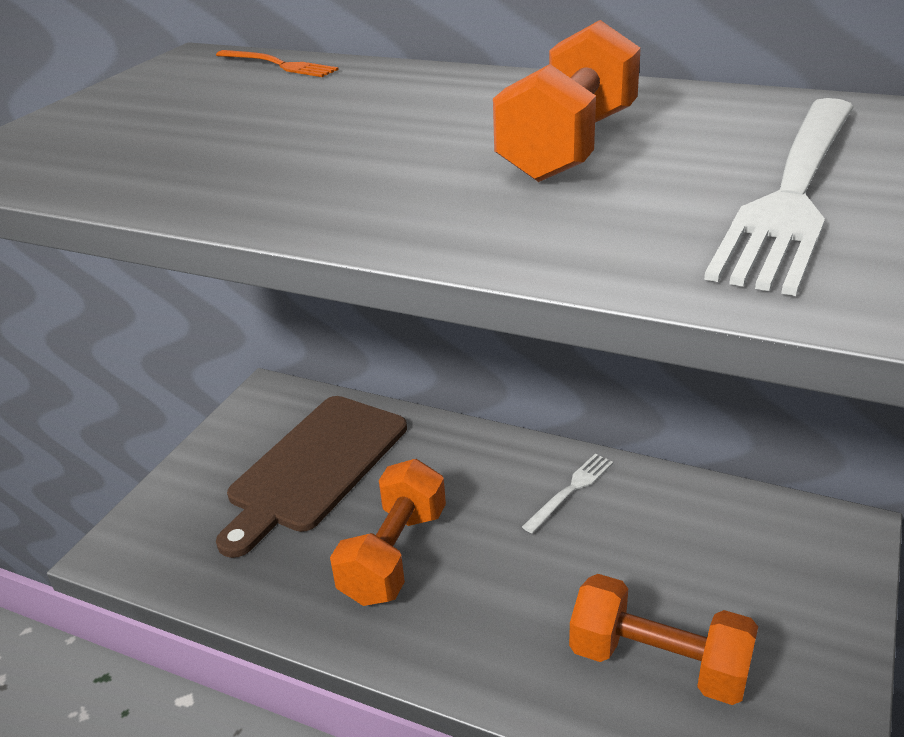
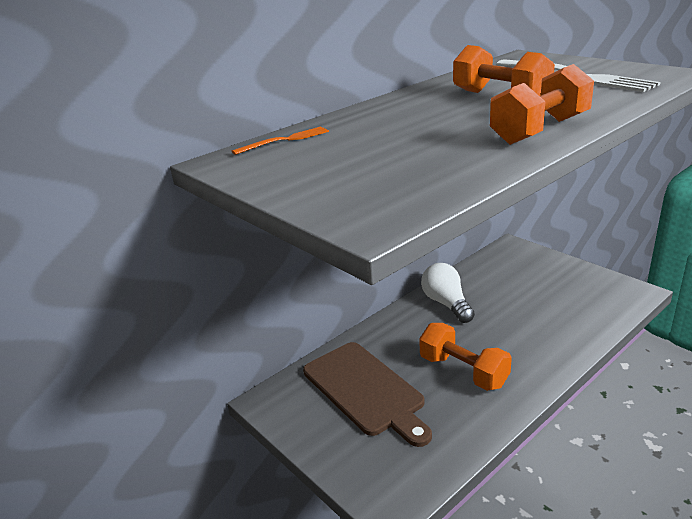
camera: 65 degrees left, 5 degrees down
white fork [522,454,613,533] -> white light bulb [421,263,475,323]
orange dumbbell [569,574,758,705] -> orange dumbbell moved to [490,64,594,145]

